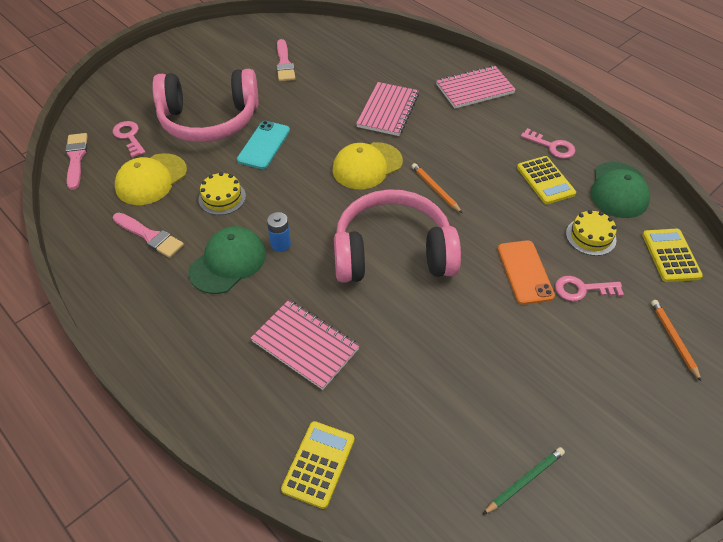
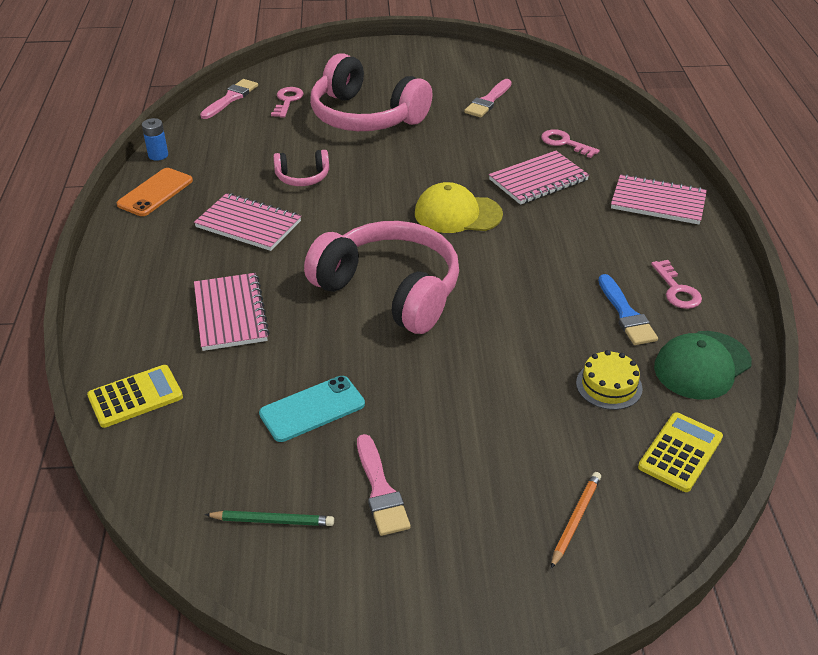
camera: 40 degrees right, 10 degrees down
pink brush [113,213,184,258] -> pink brush moved to [357,434,411,536]
yellow cap [115,153,187,205] -> none
green cap [188,226,266,294] -> pink notebook [194,193,301,251]
yellow cake [199,172,246,215] -> pink headphones [273,150,329,186]
turquoise phone [237,121,290,169] -> turquoise phone moved to [259,376,365,442]
blue battery [267,212,291,252] -> blue battery moved to [142,118,168,161]
orange pencil [412,163,462,213] -> none
orange phone [498,240,555,305] -> orange phone moved to [117,168,193,216]
yellow calculator [517,156,576,204] -> blue brush [598,274,658,345]
pink key [555,276,624,301] -> pink key moved to [541,129,599,158]

